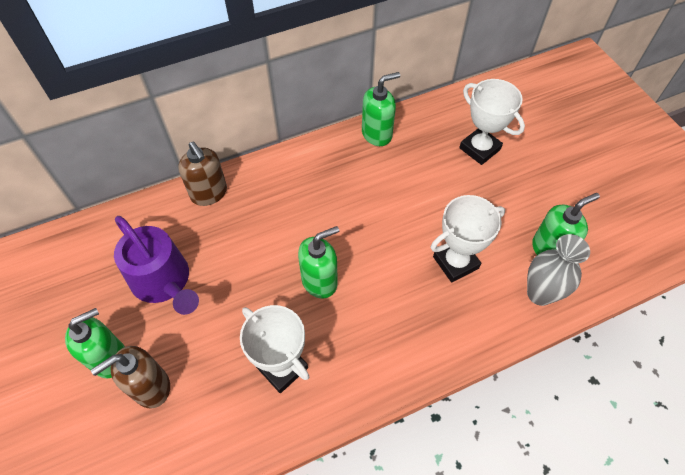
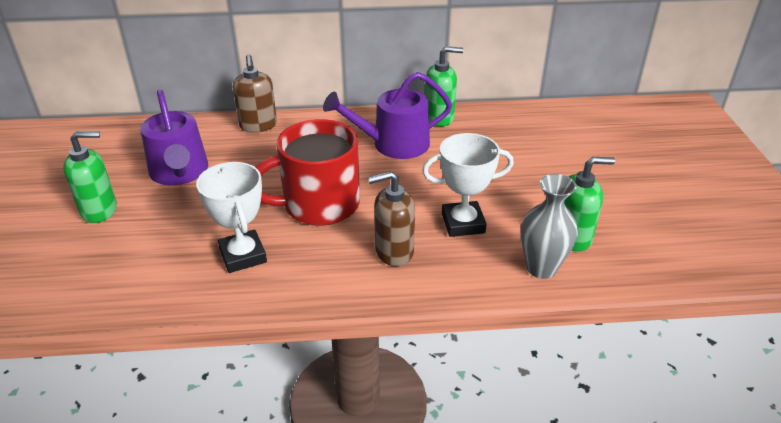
camera: 20 degrees right, 20 degrees down
brown soap dispenser [91,346,170,408] -> brown soap dispenser moved to [368,171,415,266]
green soap dispenser [298,226,339,299] -> red mug [255,119,360,226]
white trophy [459,79,525,165] -> none
none -> purple watering can [323,72,452,159]

